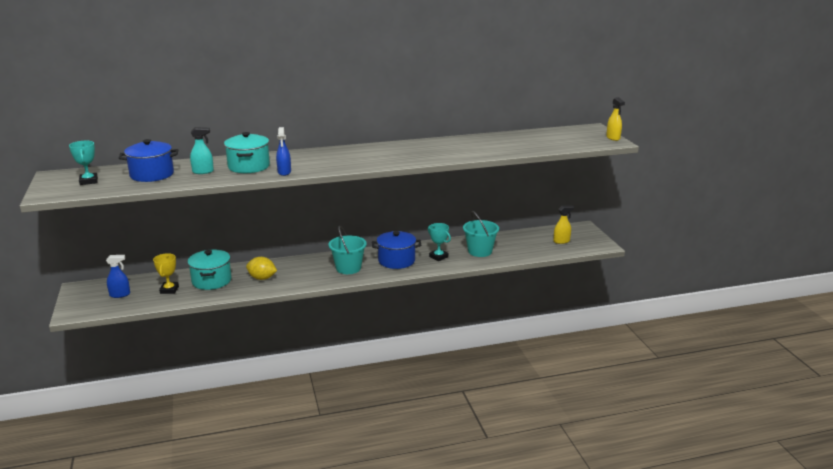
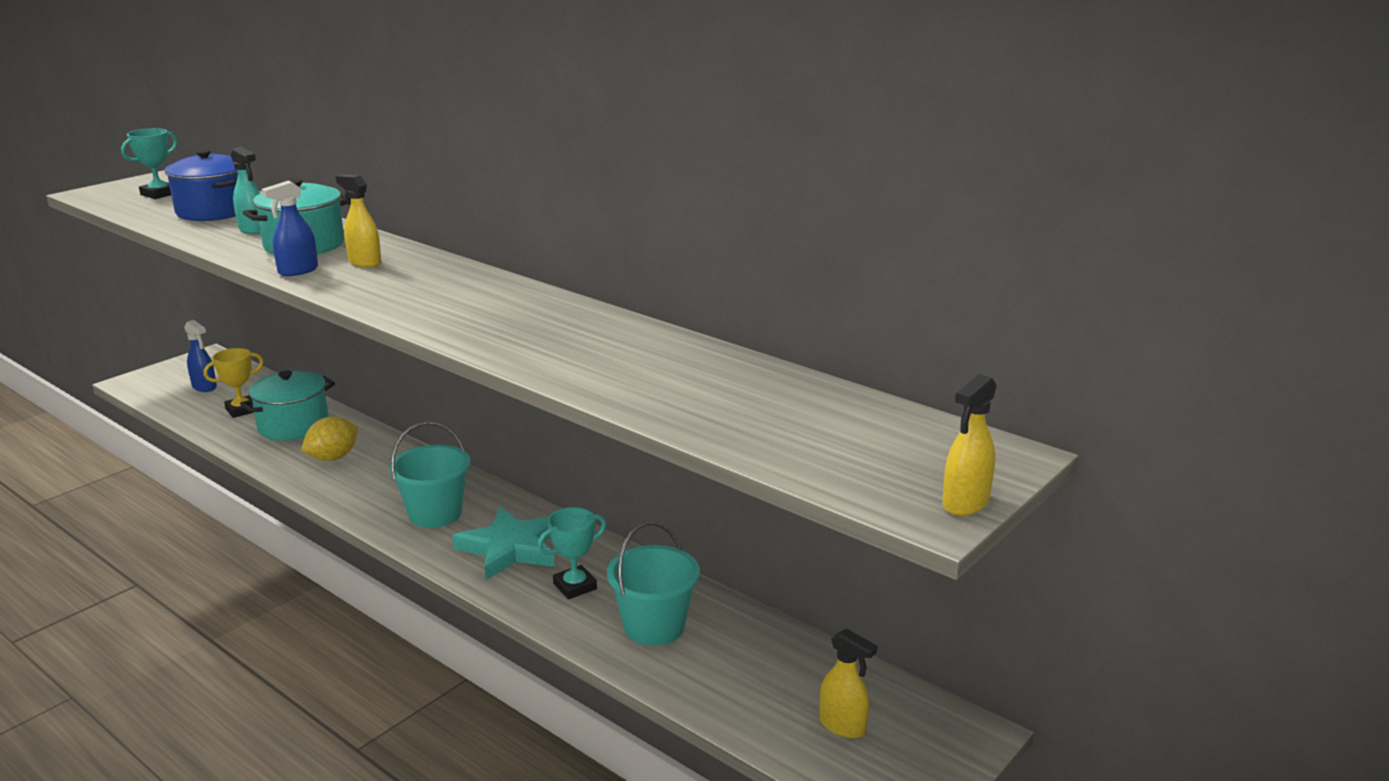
camera: 55 degrees right, 0 degrees up
yellow lemon [246,257,277,280] -> yellow lemon turned 60 degrees clockwise [301,416,358,461]
blue pot [372,231,421,269] -> turquoise star [452,507,555,580]
turquoise trophy [428,223,451,261] -> turquoise trophy turned 45 degrees clockwise [537,507,606,599]
none -> yellow spray bottle [336,174,381,268]

